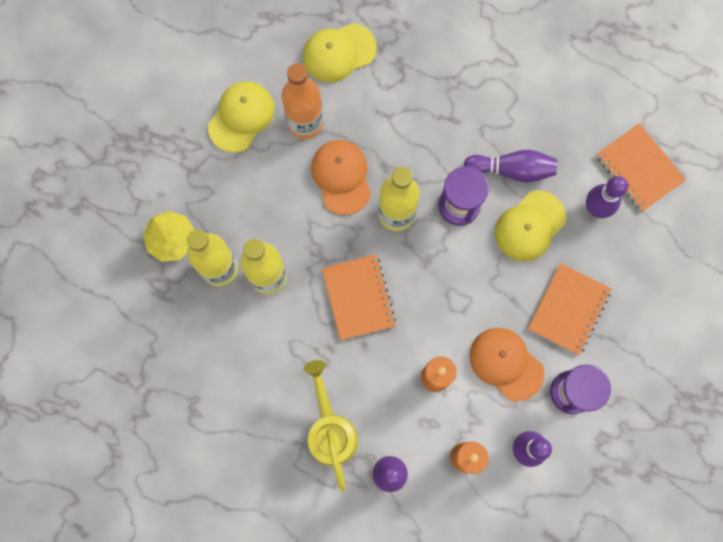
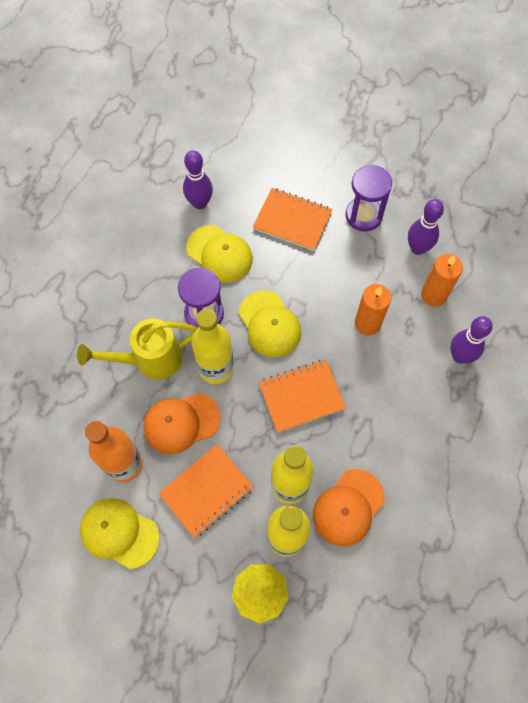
camera: 95 degrees left, 10 degrees down
yellow cap [303,23,376,82] -> yellow cap moved to [239,290,301,357]
yellow watering can [304,360,358,492] -> yellow watering can moved to [77,319,197,380]
purple bowling pin [464,150,557,183] -> none
orange cap [469,328,544,401] -> orange cap moved to [313,469,385,546]
orange notebook [596,123,686,212] -> orange notebook moved to [158,444,254,538]

